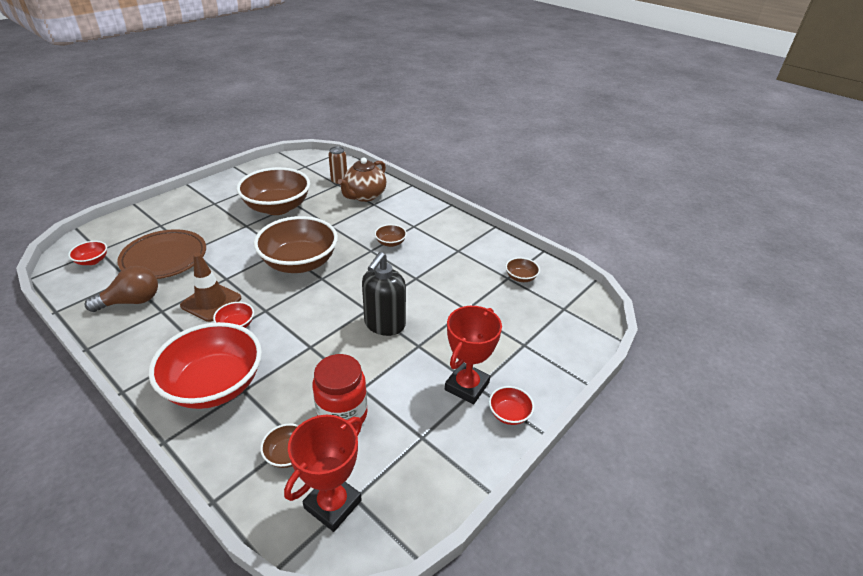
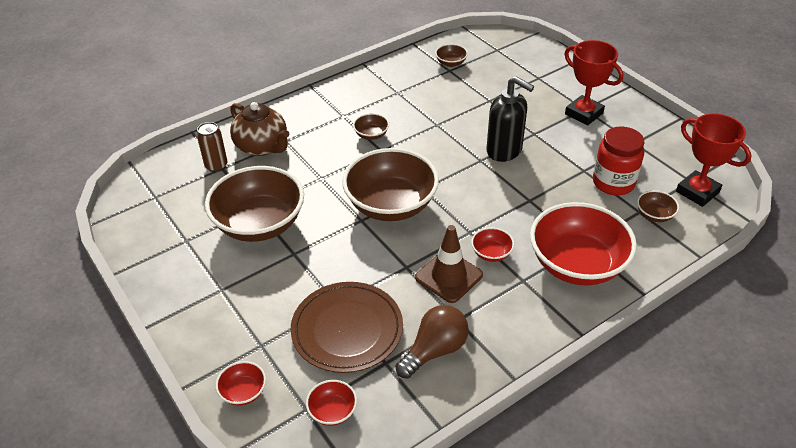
camera: 75 degrees left, 5 degrees up
brown light bulb [85,266,158,312] -> brown light bulb turned 60 degrees clockwise [396,305,469,378]
red bowl [489,386,534,425] -> red bowl moved to [216,361,266,406]

